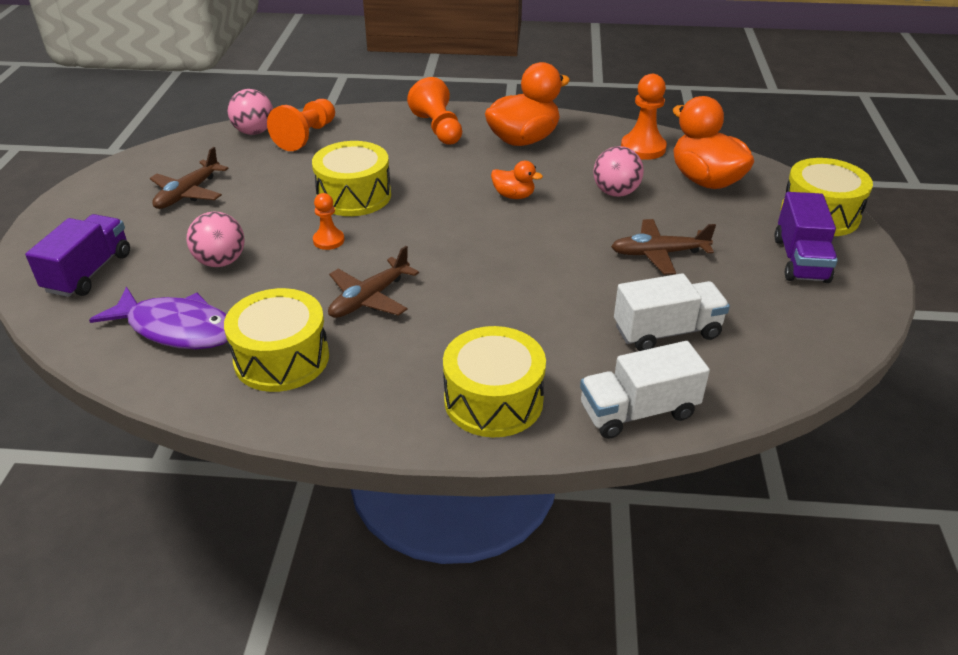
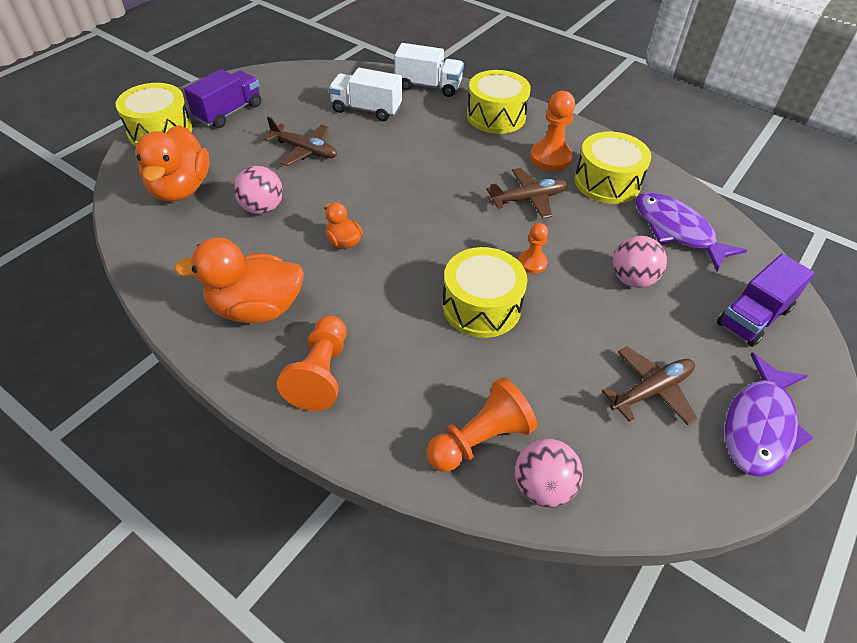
camera: 150 degrees left, 10 degrees up
orange pawn [621,74,667,160] -> orange pawn moved to [530,91,575,171]
none -> purple fish [725,352,814,477]

